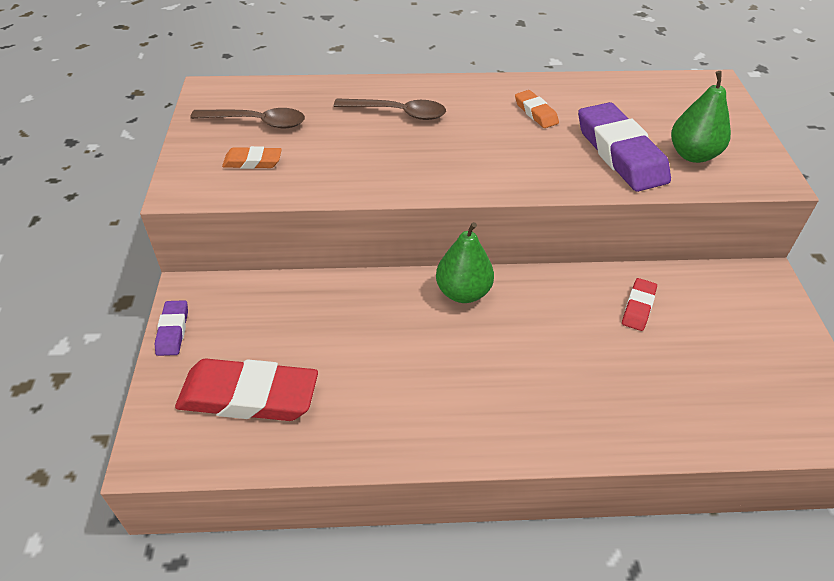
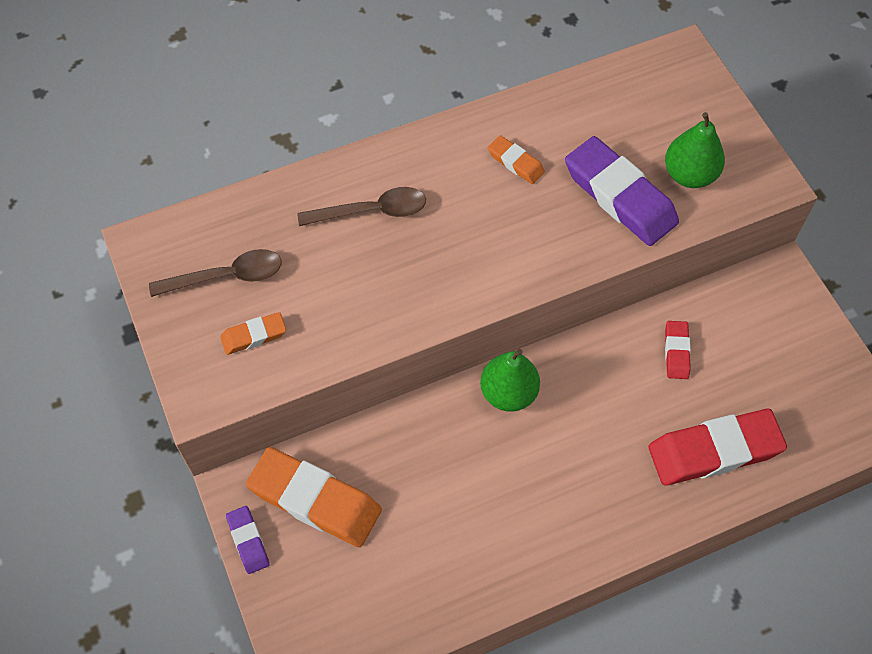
camera: 20 degrees left, 15 degrees up
red eraser [175,359,318,421] -> red eraser moved to [648,409,787,486]
none -> orange eraser [246,447,382,547]

